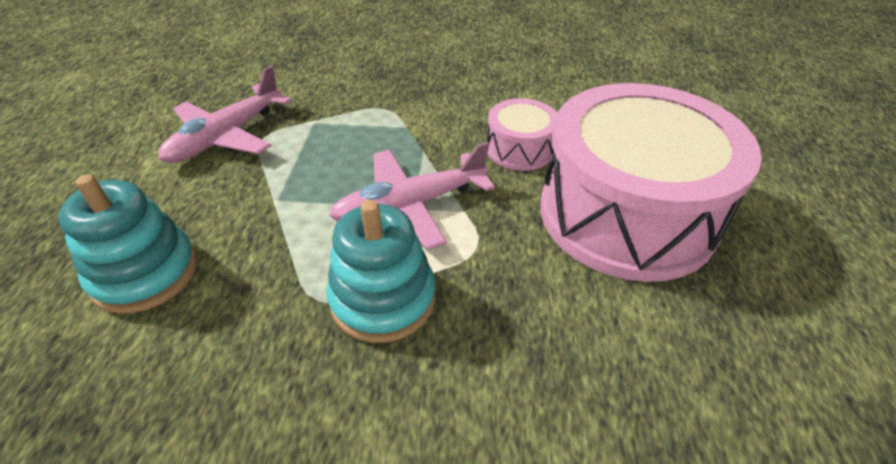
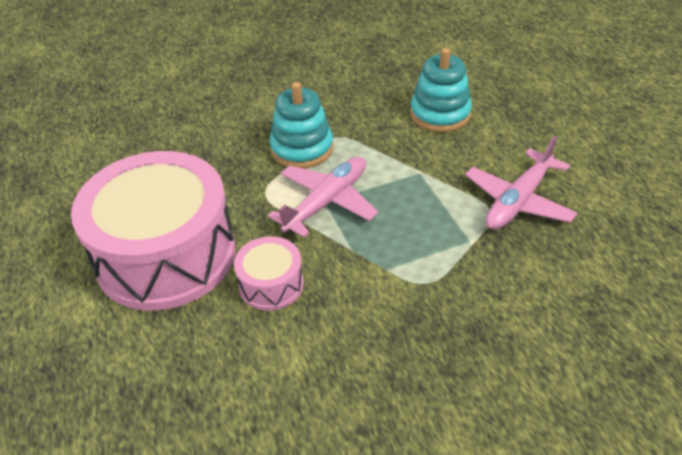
camera: 155 degrees right, 0 degrees up
pink plane [158,66,292,163] -> pink plane turned 150 degrees counterclockwise [465,136,577,230]

